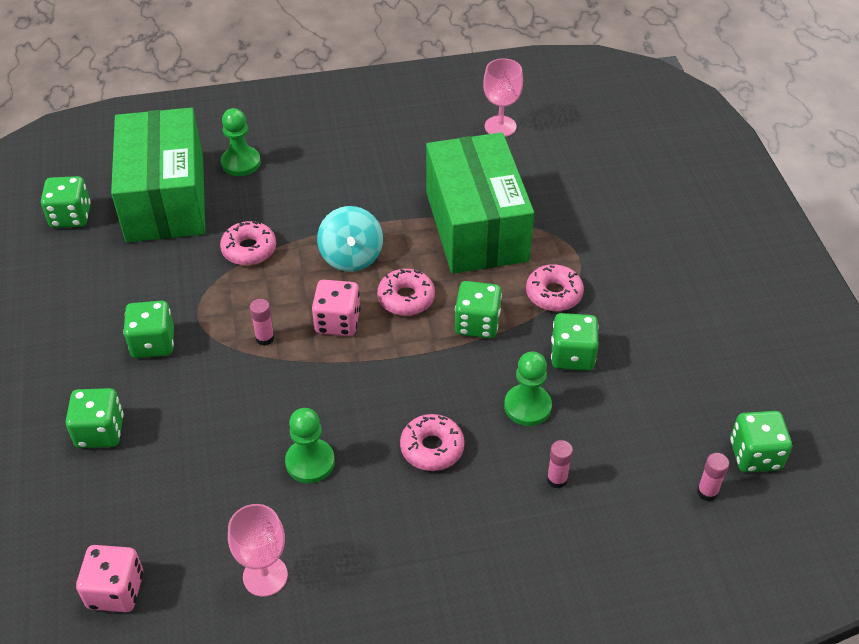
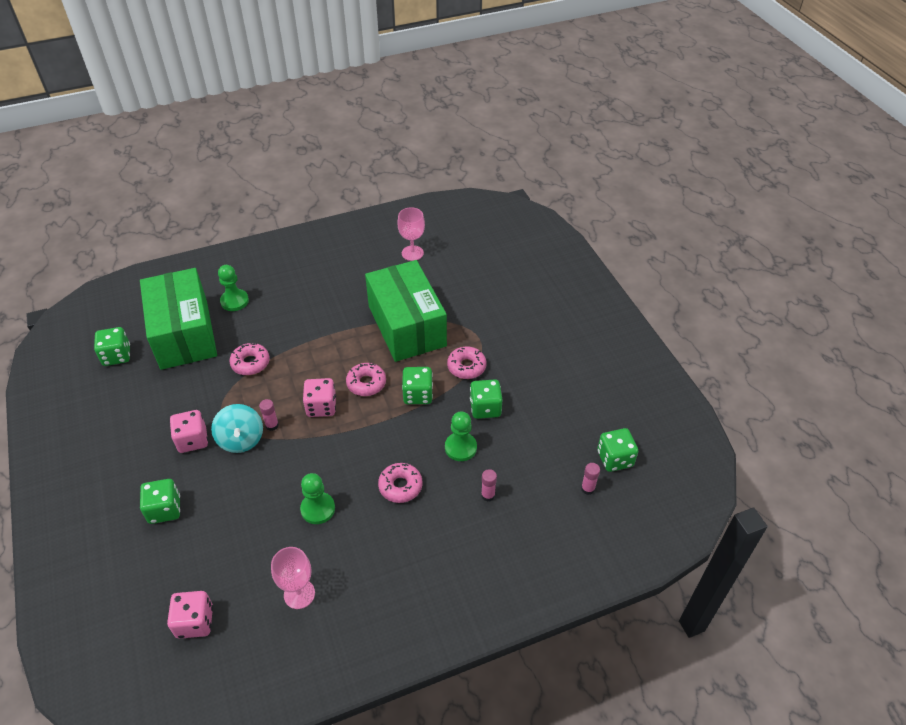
camera: 10 degrees left, 0 degrees up
green dice [123,301,174,358] -> pink dice [170,410,208,453]
turquoise spinning top [317,206,383,272] -> turquoise spinning top moved to [211,404,263,453]

